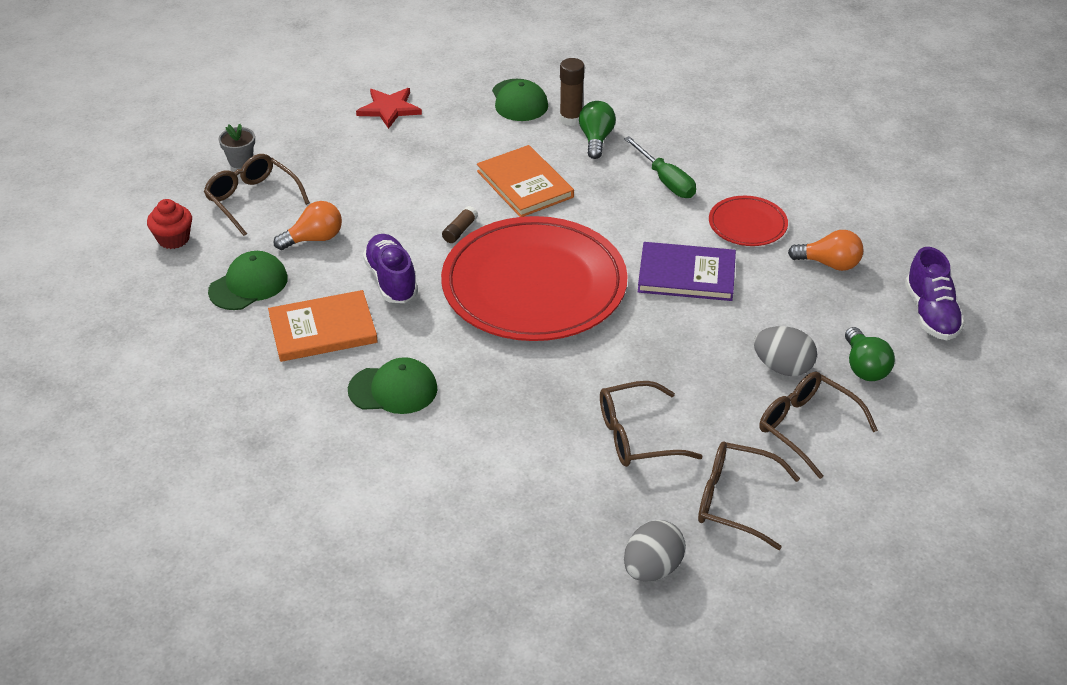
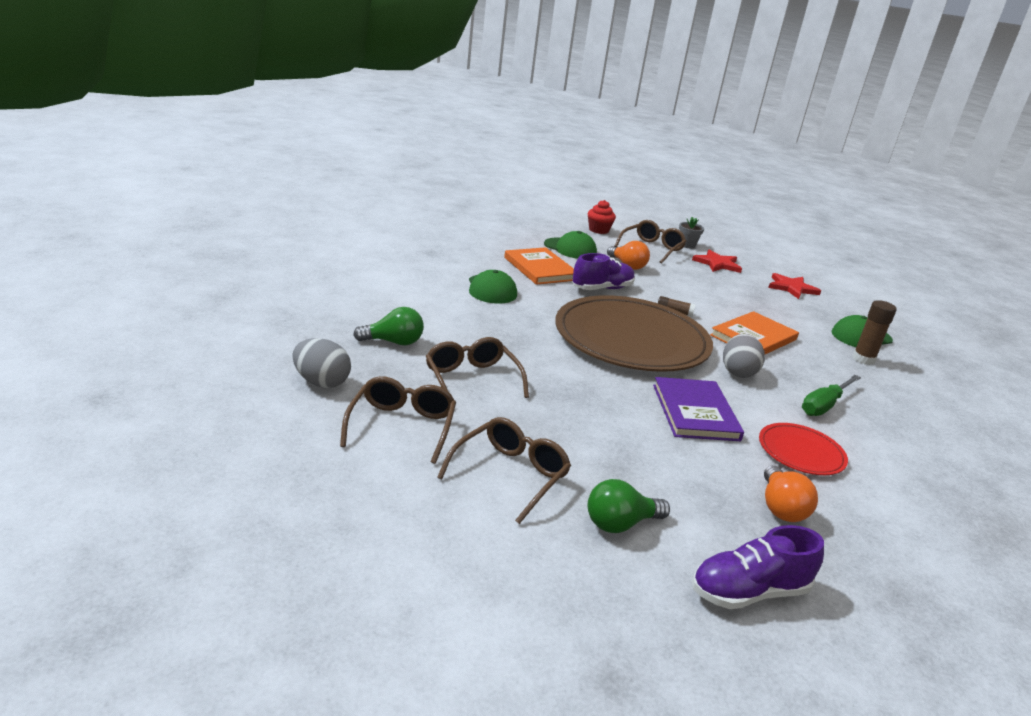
camera: 75 degrees right, 15 degrees down
red plate [441,216,628,341] -> brown plate [555,295,713,372]
green light bulb [579,101,616,159] -> green light bulb moved to [353,307,424,345]
grey egg [754,326,817,376] -> grey egg moved to [723,334,765,378]
none -> red star [692,250,742,273]

